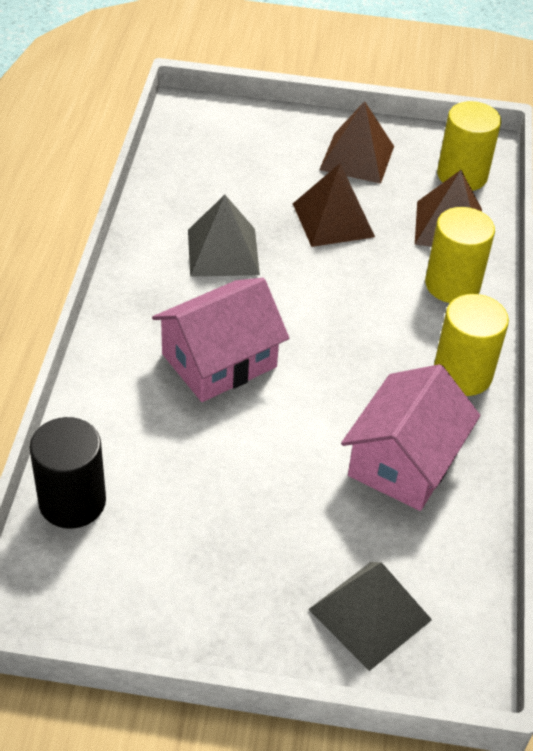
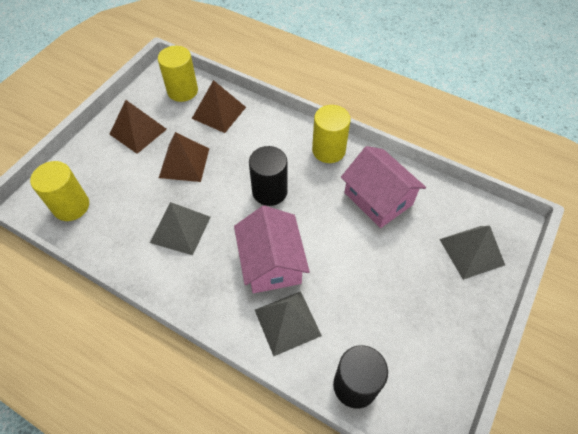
camera: 65 degrees left, 10 degrees up
yellow cylinder [425,207,495,303] -> yellow cylinder moved to [30,161,89,221]
none -> black cylinder [249,146,288,206]
none -> grey pyramid [255,291,322,356]

